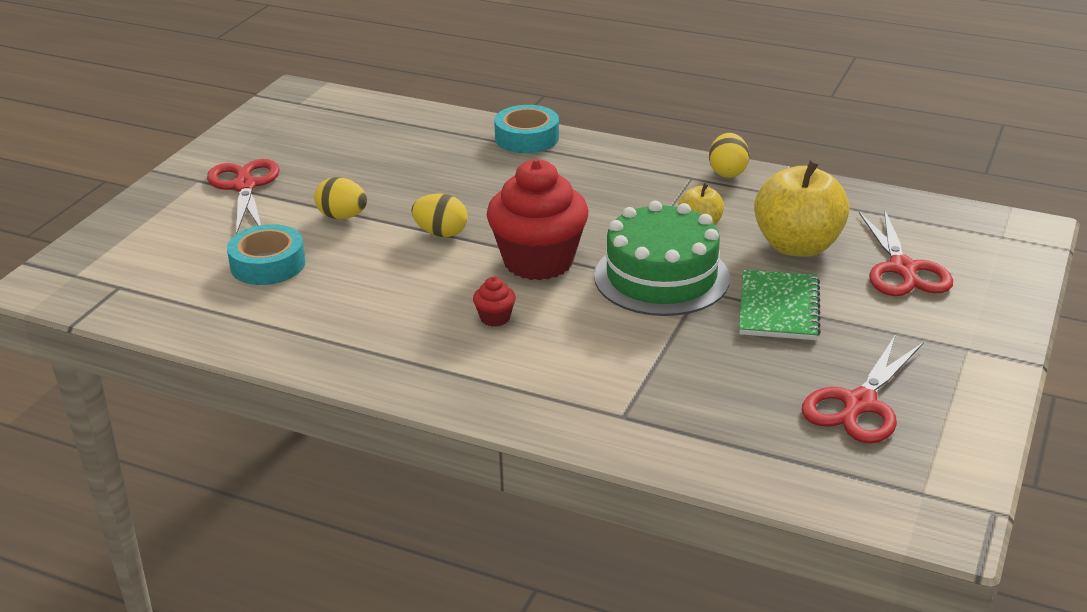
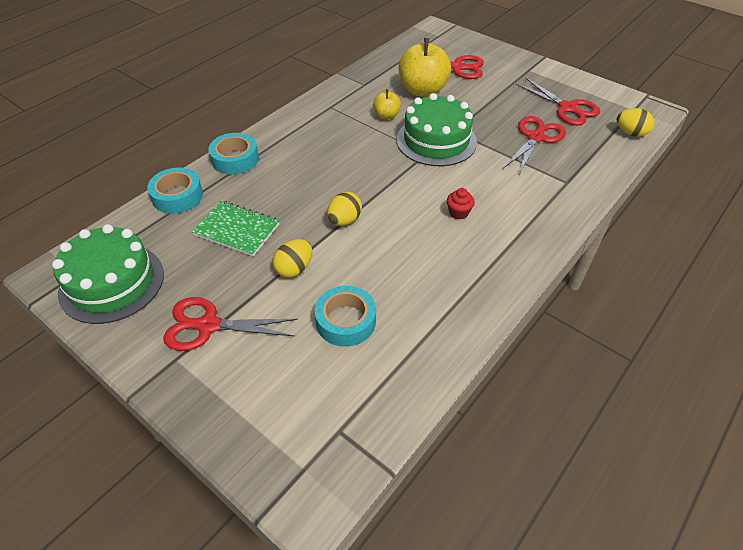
camera: 75 degrees left, 15 degrees up
red cupcake [487,159,588,280] -> none
yellow egg [709,133,749,178] -> yellow egg moved to [616,108,654,137]
green notebook [739,270,821,340] -> green notebook moved to [192,201,280,256]
none -> green cake [52,224,164,324]
none -> turquoise tape [147,168,203,213]
none -> red scissors [503,116,566,174]

